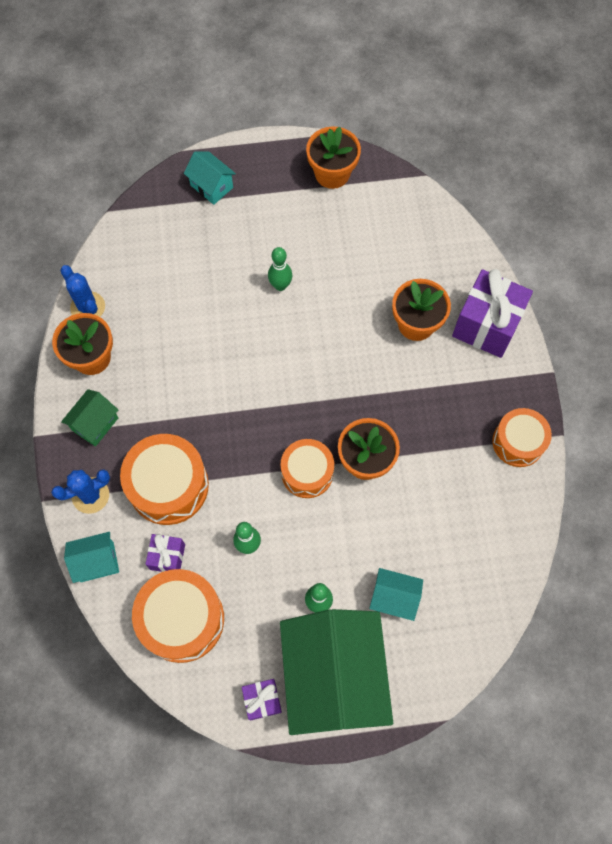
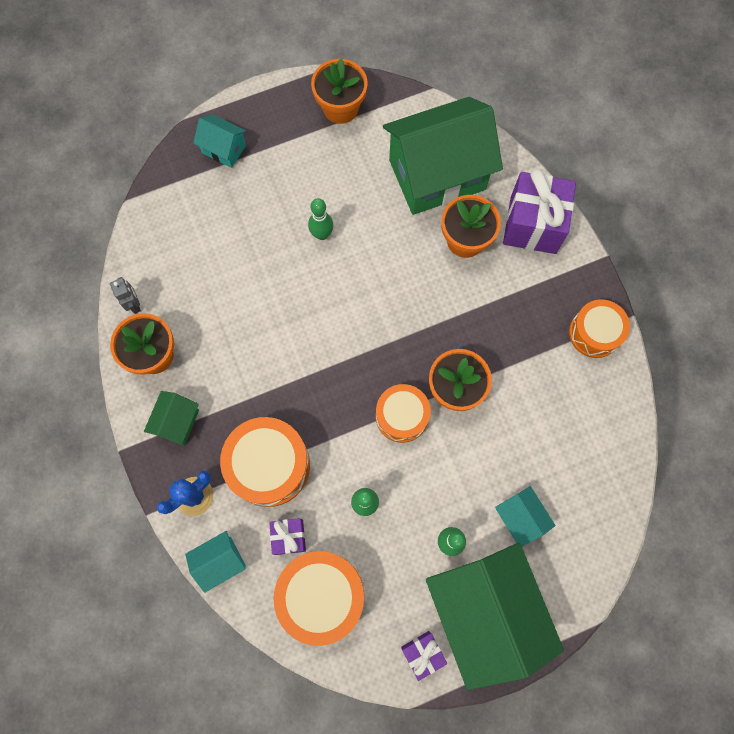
camera: 15 degrees left, 5 degrees up
blue cactus [60,265,105,317] -> grey robot [110,277,141,314]
turquoise house [369,568,423,621] -> turquoise house turned 60 degrees clockwise [495,486,555,546]
none -> green house [383,97,503,215]

